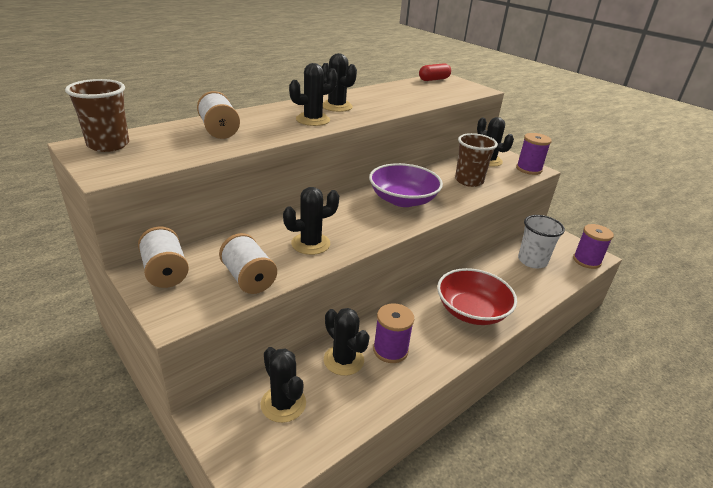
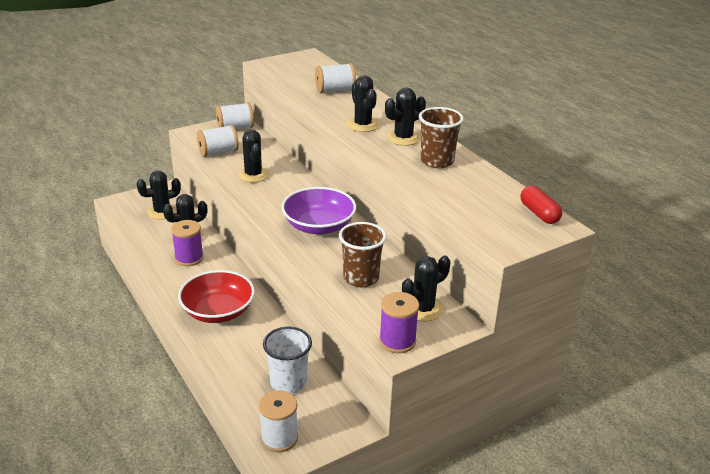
camera: 100 degrees right, 0 degrees up
brown cup [65,79,129,152] -> brown cup moved to [419,107,464,168]
purple spool [573,224,614,269] -> white spool [259,390,298,453]

